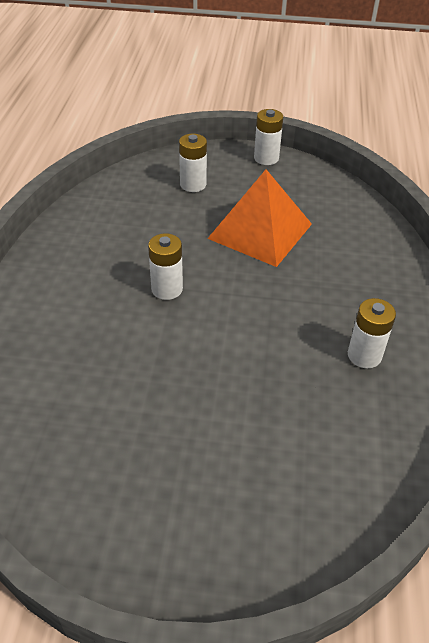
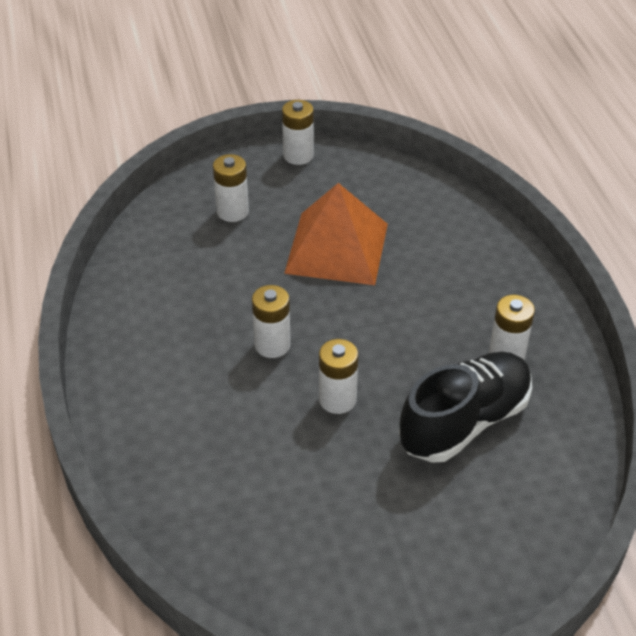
camera: 20 degrees left, 0 degrees up
none -> white battery [319,339,358,414]
none -> black shoe [399,352,532,463]

